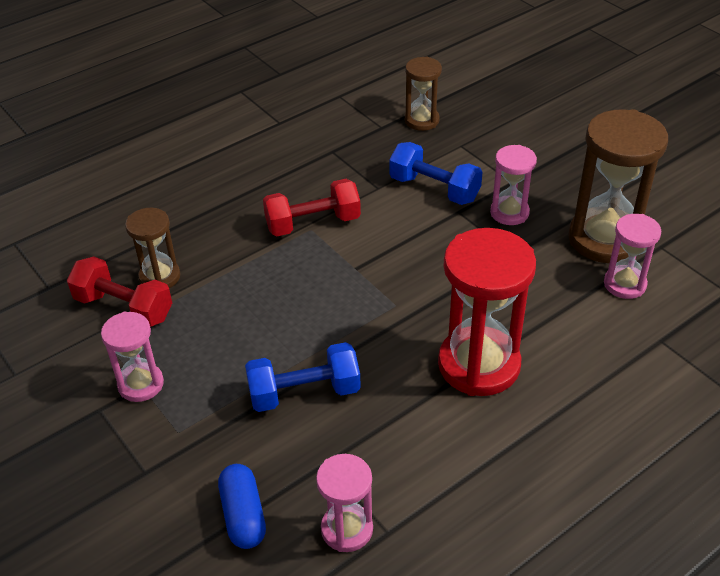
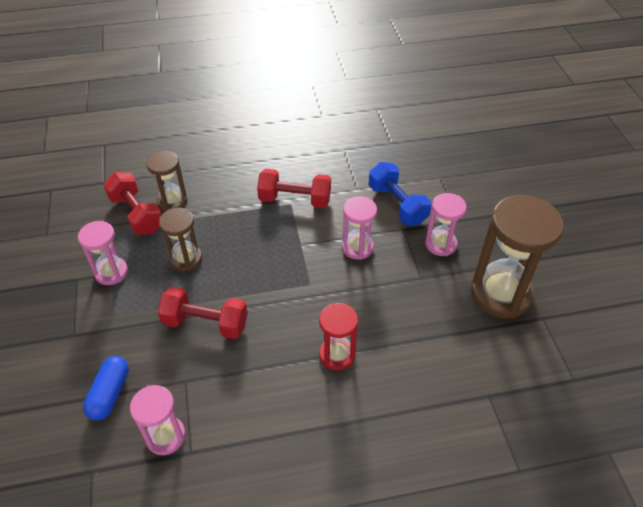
camera: 25 degrees right, 5 degrees up
blue dumbbell [245,342,361,412] -> red dumbbell [157,286,248,339]
brown hourglass [405,56,442,131] -> brown hourglass moved to [159,208,202,271]
red hourglass [438,228,536,396] -> red hourglass [319,303,358,370], size x0.55
pink hourglass [604,214,661,299] -> pink hourglass moved to [342,196,377,260]

